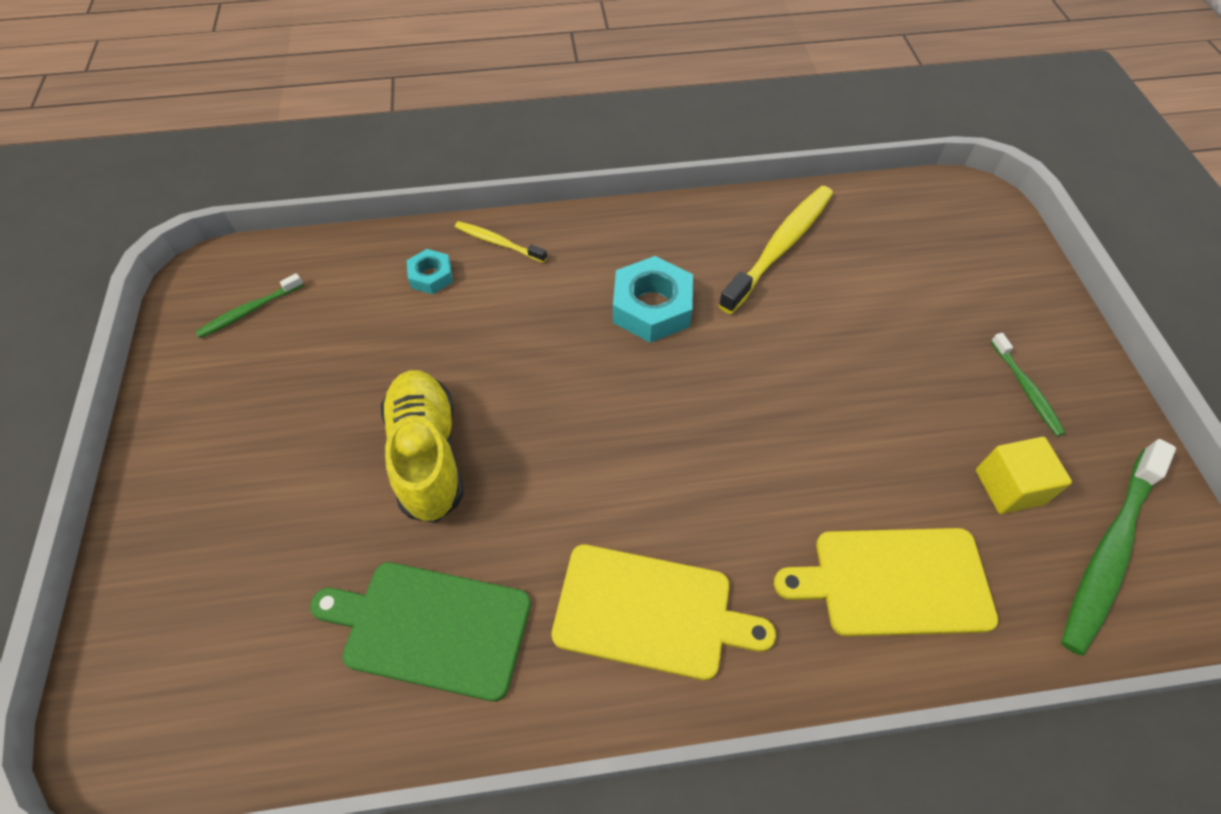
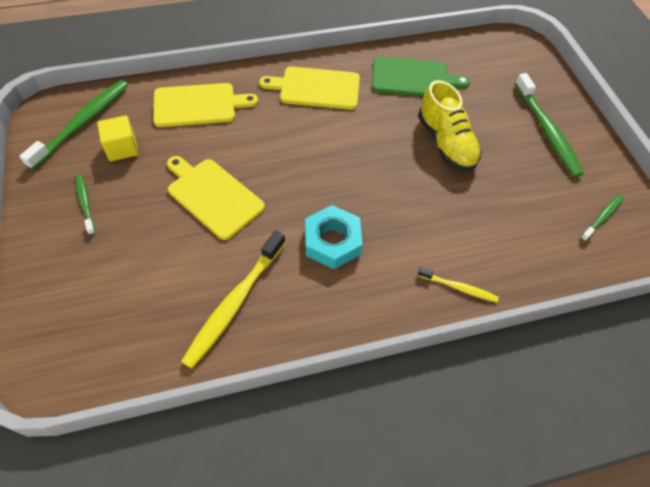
camera: 170 degrees right, 0 degrees up
turquoise nut [407,249,453,294] -> none
none -> yellow cutting board [167,156,265,240]
none -> green toothbrush [515,73,584,177]

